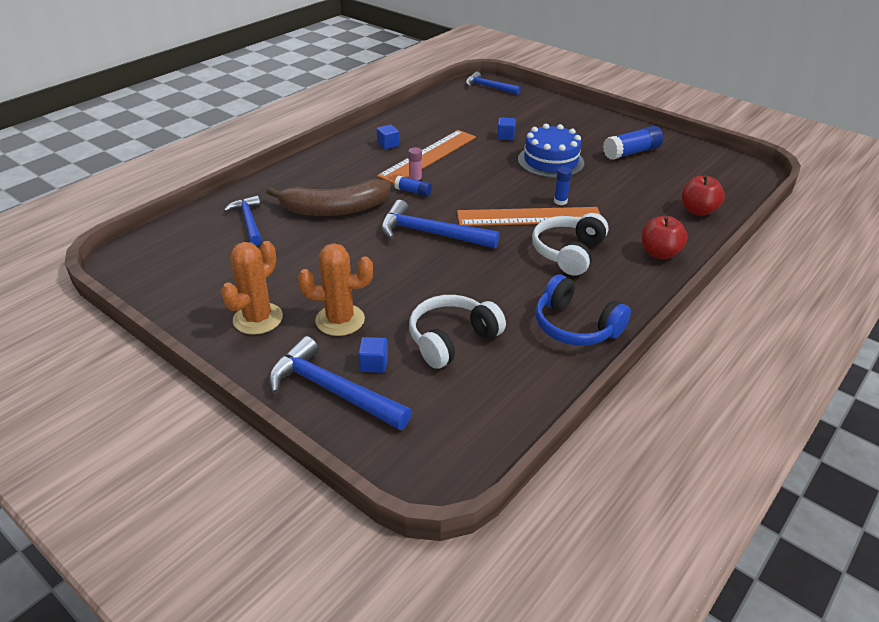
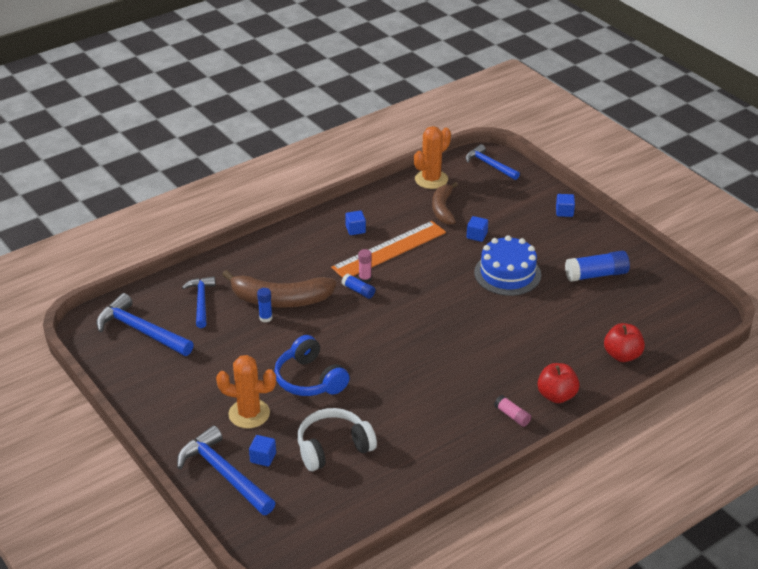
camera: 15 degrees right, 0 degrees up
orange cactus [221,241,283,335] -> orange cactus moved to [414,126,451,189]
blue hammer [381,200,500,249] -> blue hammer moved to [96,293,194,356]
orange ruler [457,207,601,226] -> none
white headphones [532,213,609,276] -> none
blue headphones [535,274,631,346] -> blue headphones moved to [274,335,350,396]
blue glue stick [554,167,572,205] -> blue glue stick moved to [257,288,272,322]
none -> brown banana [432,182,458,225]
none -> pink glue stick [494,395,531,427]
none -> blue cube [556,194,575,217]

